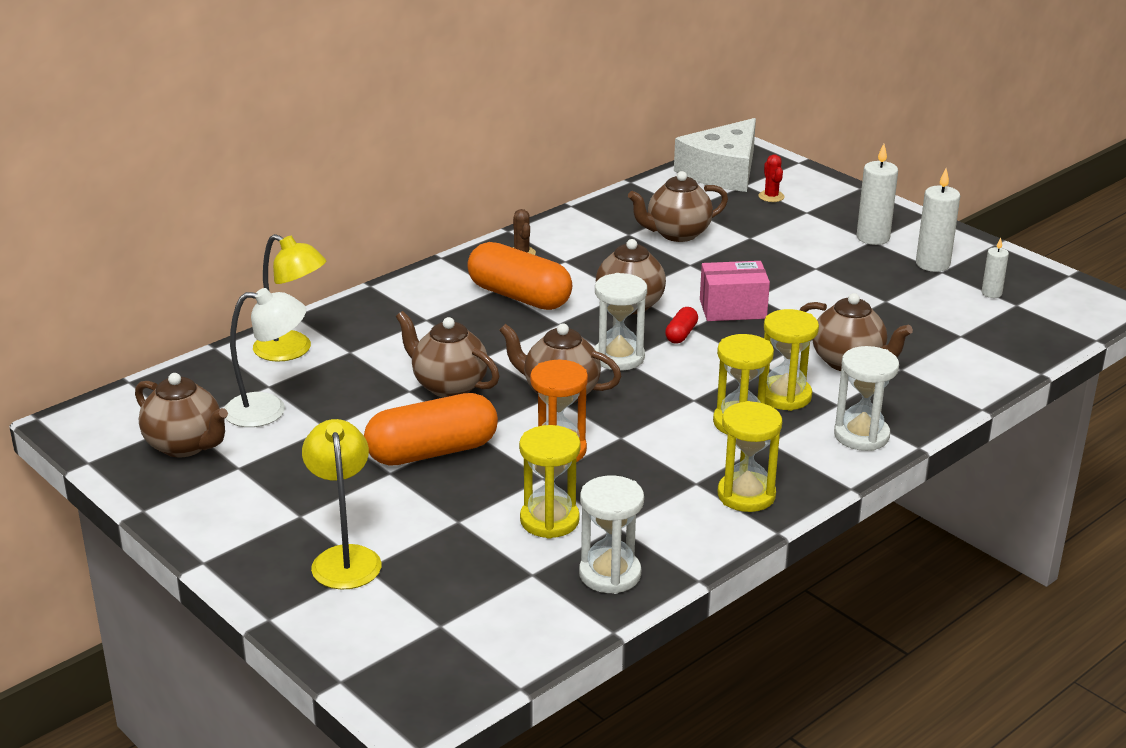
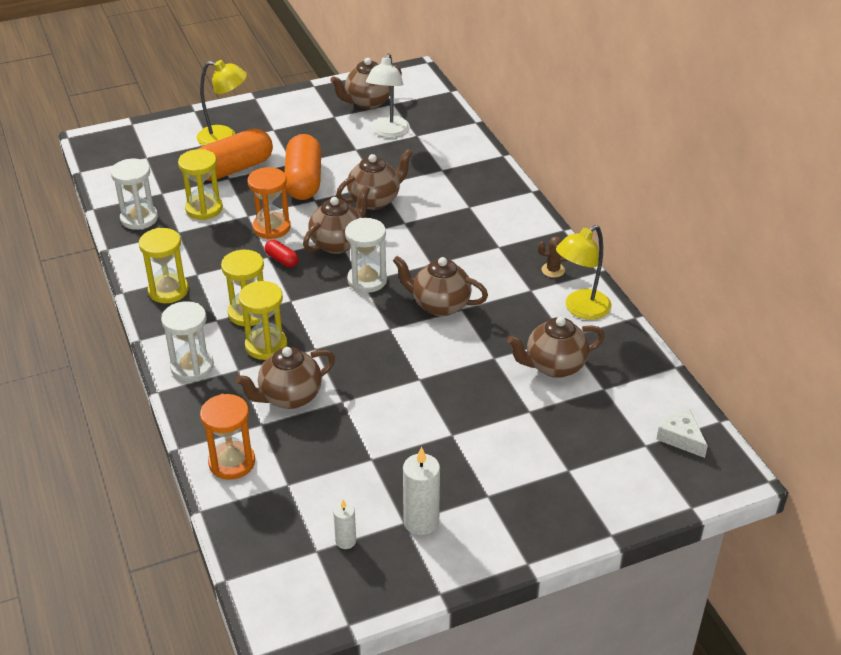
camera: 110 degrees right, 10 degrees up
yellow lamp [253,234,326,362] -> yellow lamp moved to [556,225,612,320]
orange capsule [467,242,572,310] -> orange capsule moved to [198,129,273,181]
brown teapot [628,171,728,242] -> brown teapot turned 105 degrees counterclockwise [507,317,605,378]
red capsule [665,307,698,344] -> red capsule moved to [265,240,298,267]
white cheese [674,118,756,192] -> white cheese [656,409,708,458], size x0.48
pink box [700,261,770,321] -> none
red cactus [758,154,785,202] -> none
white candle [857,144,898,245] -> none
none -> orange hourglass [200,394,255,480]

